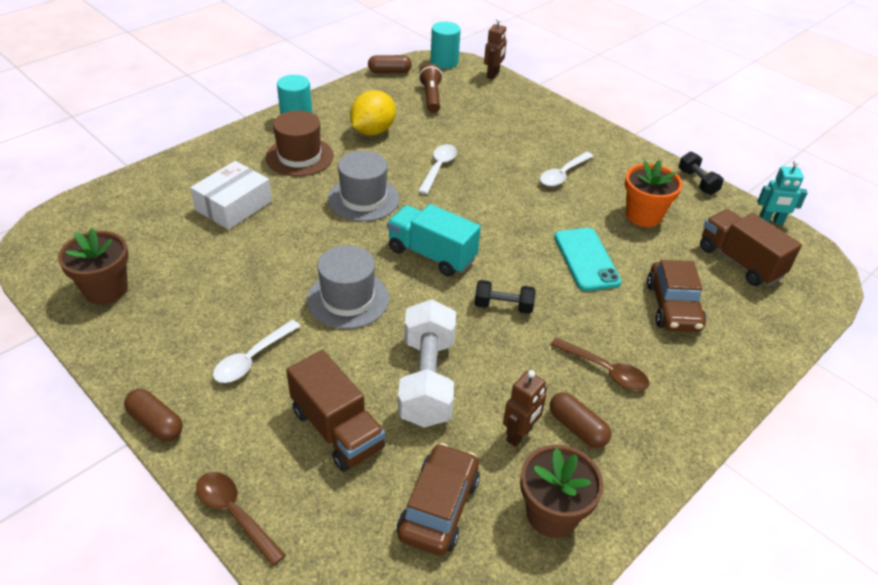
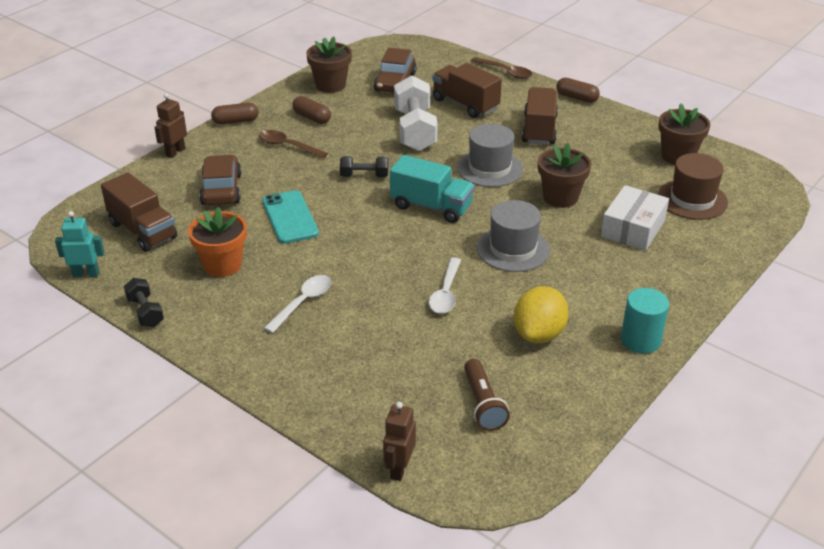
camera: 175 degrees right, 5 degrees down
white spoon [213,320,300,383] -> brown truck [522,87,558,145]
brown hat [266,110,334,177] -> brown hat moved to [658,153,728,220]
brown capsule [368,55,412,73] -> brown capsule moved to [211,103,258,125]
turquoise cylinder [431,22,461,69] -> none
brown robot [503,370,547,447] -> brown robot moved to [154,93,187,158]
none -> brown flower pot [538,143,591,208]

